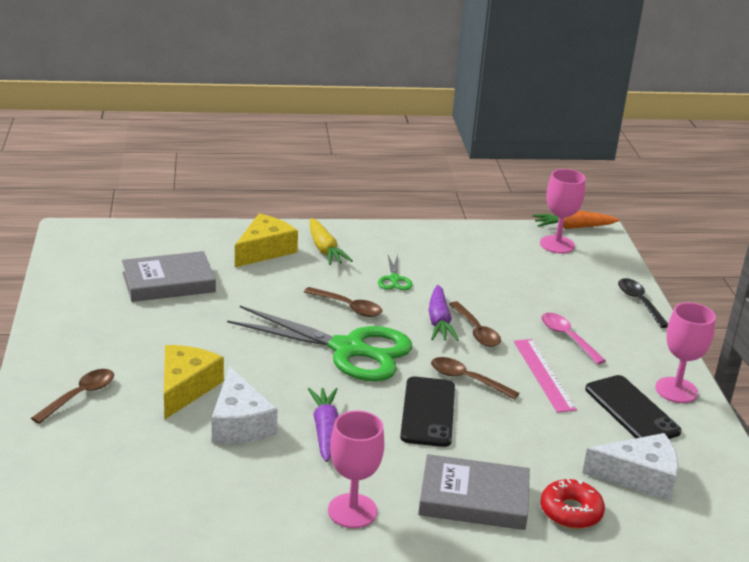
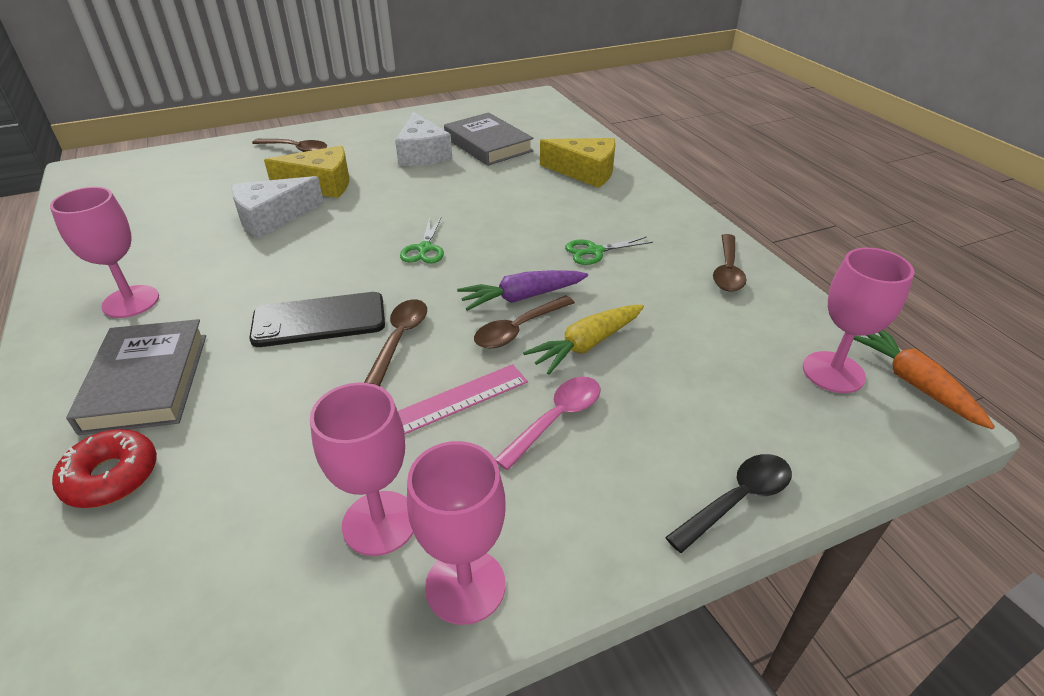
camera: 75 degrees right, 10 degrees up
green scissors [227,306,412,381] -> green scissors [400,216,444,263], size x0.41
brown spoon [304,287,382,317] -> brown spoon moved to [713,234,747,292]
purple carrot [308,388,338,462] -> none
yellow carrot [310,218,353,265] -> yellow carrot moved to [523,305,644,375]
white cheese [582,433,678,501] -> white cheese moved to [395,111,452,166]
black phone [585,375,681,439] -> pink goblet [310,382,413,556]

